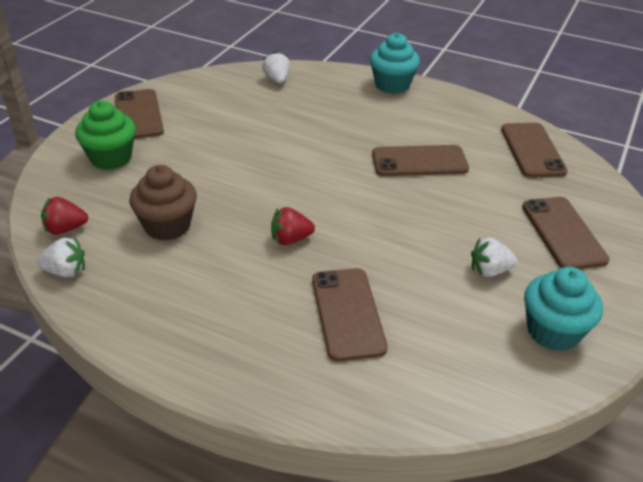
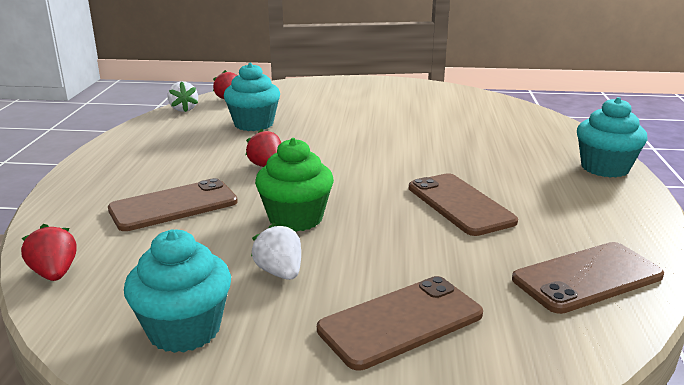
camera: 70 degrees right, 15 degrees down
green cupcake [75,101,136,170] -> green cupcake moved to [255,138,334,232]
brown phone [115,89,164,139] -> none
brown cupcake [129,165,197,241] -> turquoise cupcake [224,63,280,131]
white strawberry [262,51,290,84] -> none
none -> red strawberry [21,224,77,281]

